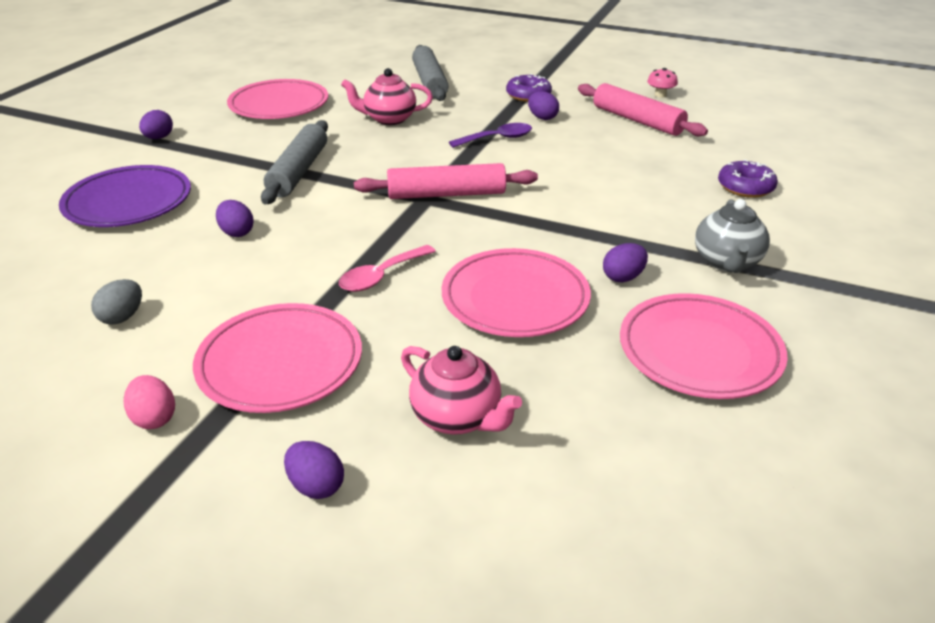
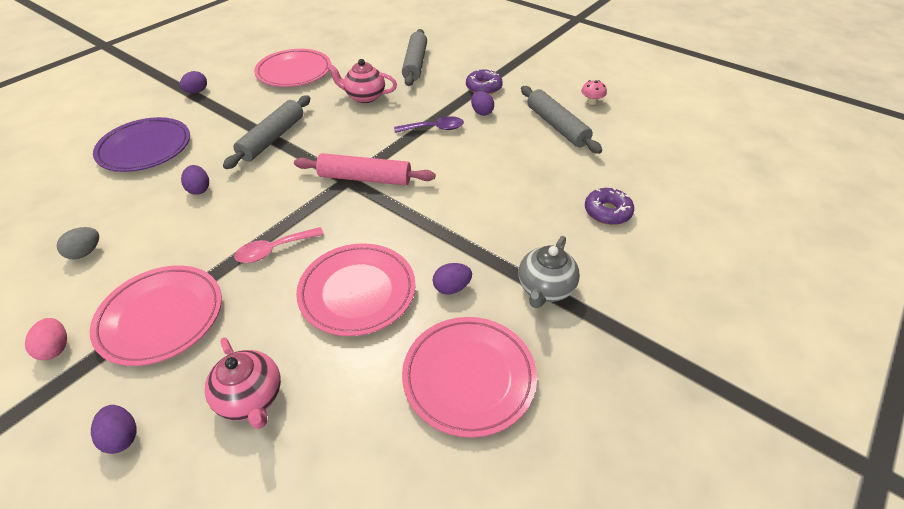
camera: 15 degrees right, 10 degrees up
pink rolling pin [578,83,708,136] -> grey rolling pin [521,86,602,154]

